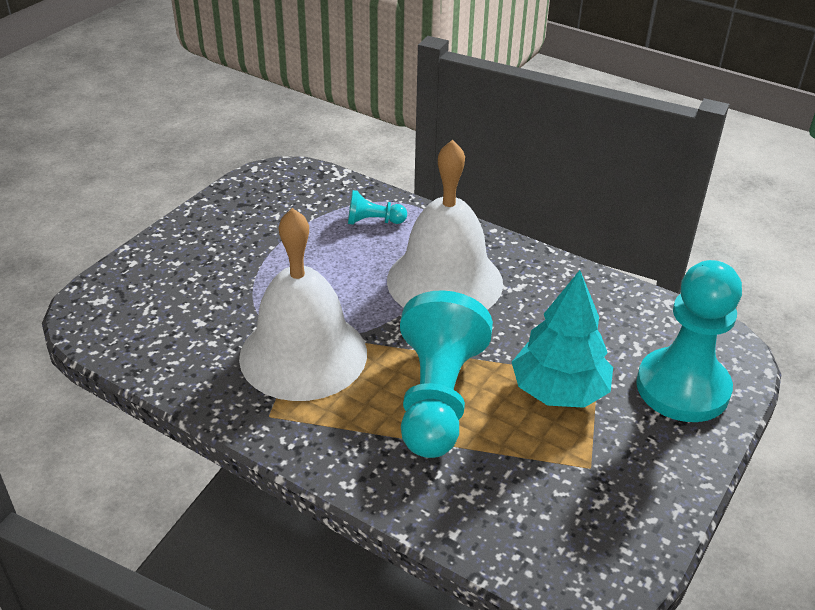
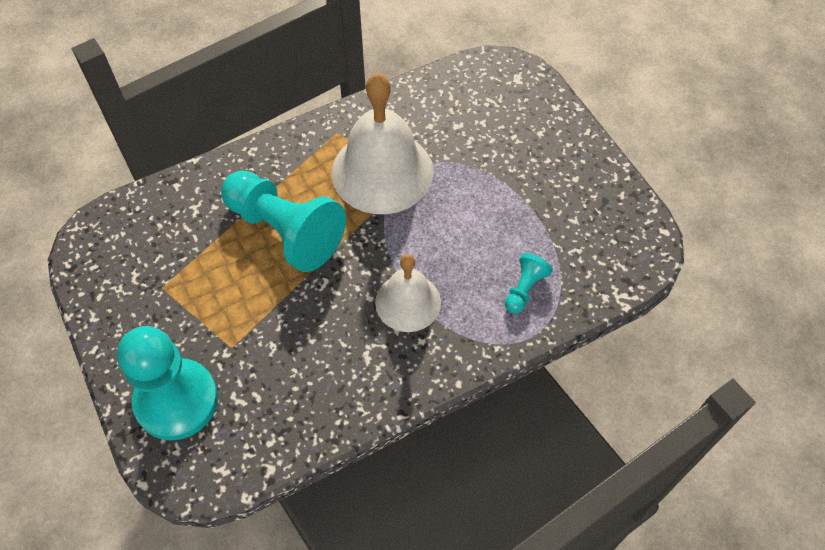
camera: 120 degrees right, 20 degrees up
white bell [387,140,503,310] -> white bell [375,254,441,332], size x0.59
turquoise tree [512,270,613,408] -> none

